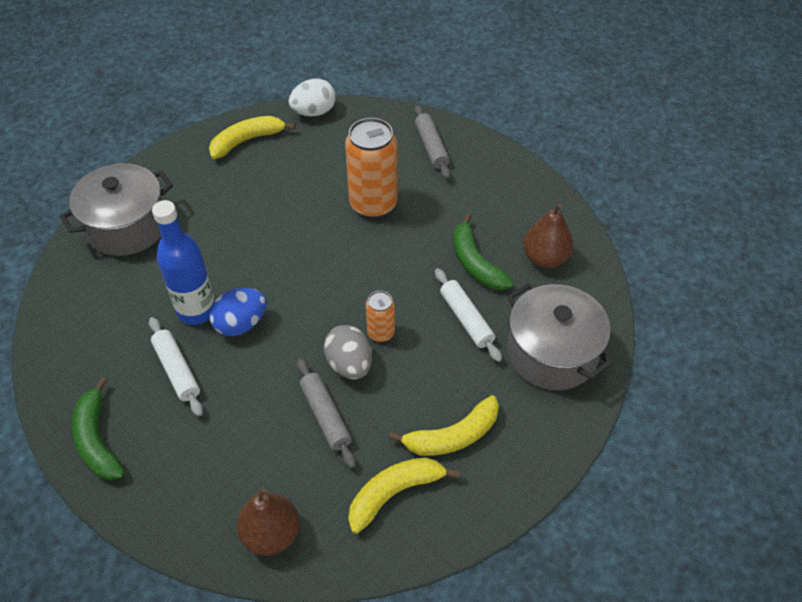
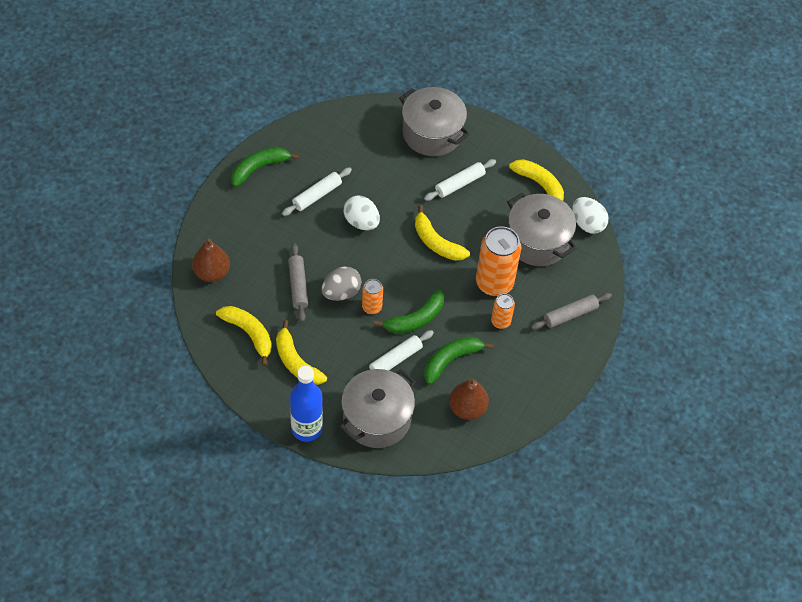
camera: 75 degrees right, 5 degrees up
blue bottle [152,200,215,325] -> blue bottle moved to [290,366,323,442]
blue egg [209,288,267,336] -> white egg [344,195,380,230]
grey rolling pin [297,358,356,468] -> grey rolling pin turned 60 degrees counterclockwise [288,243,308,322]
none -> green banana [374,290,444,334]
none -> yellow banana [415,205,470,261]
none -> white rolling pin [424,159,496,201]
none -> orange can [491,293,515,329]
none -> grey pot [507,193,577,266]

